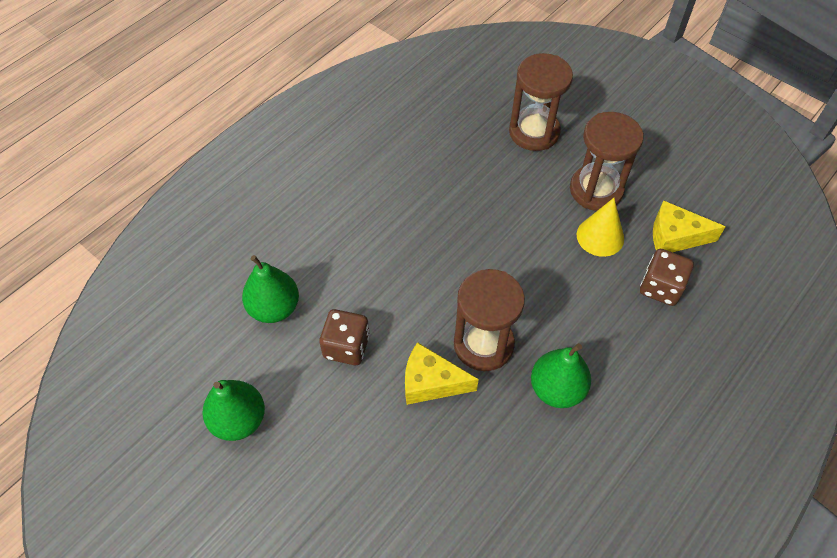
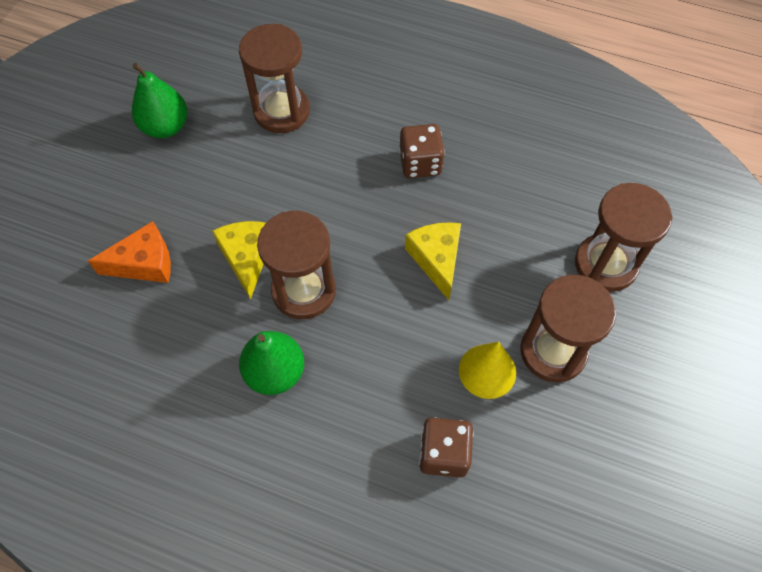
camera: 70 degrees right, 5 degrees up
green pear [242,255,299,323] -> brown hourglass [239,24,310,133]
brown dice [319,309,370,365] -> brown dice moved to [399,124,445,178]
yellow cheese [653,200,726,252] -> yellow cheese moved to [405,222,461,300]
none -> orange cheese [88,221,171,283]

